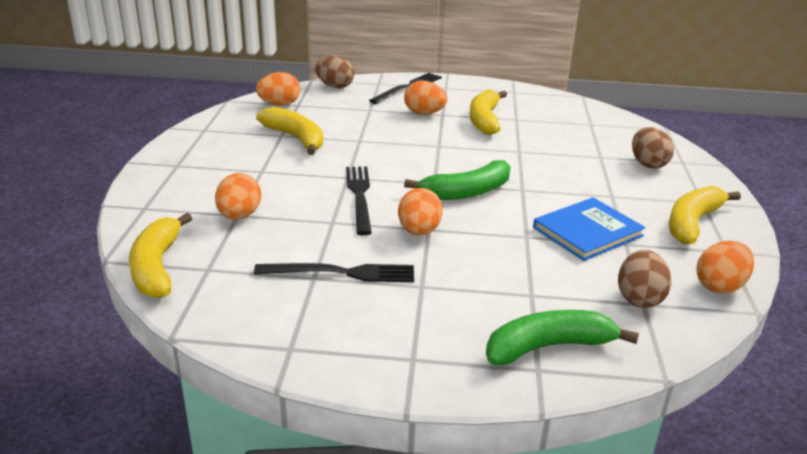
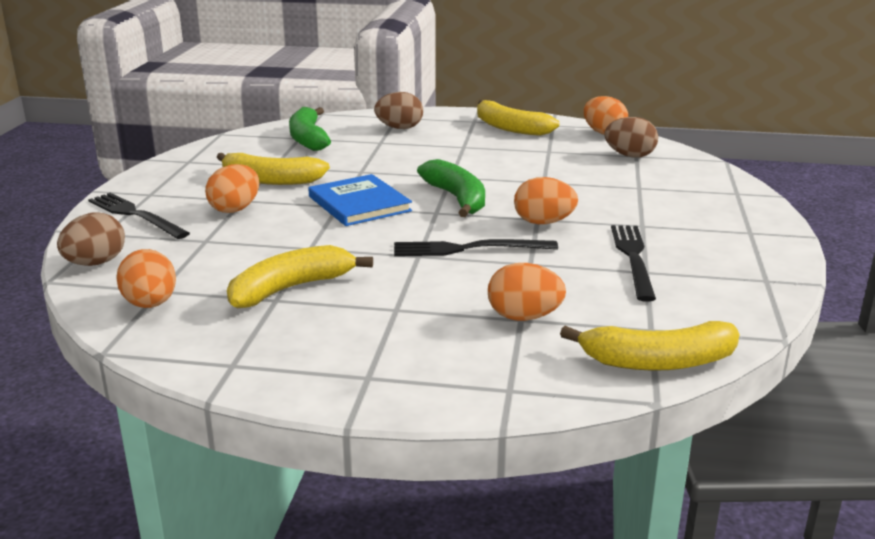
camera: 85 degrees left, 5 degrees down
green banana [486,310,639,365] -> green banana moved to [289,107,331,151]
blue book [533,197,646,261] -> blue book moved to [308,174,412,226]

